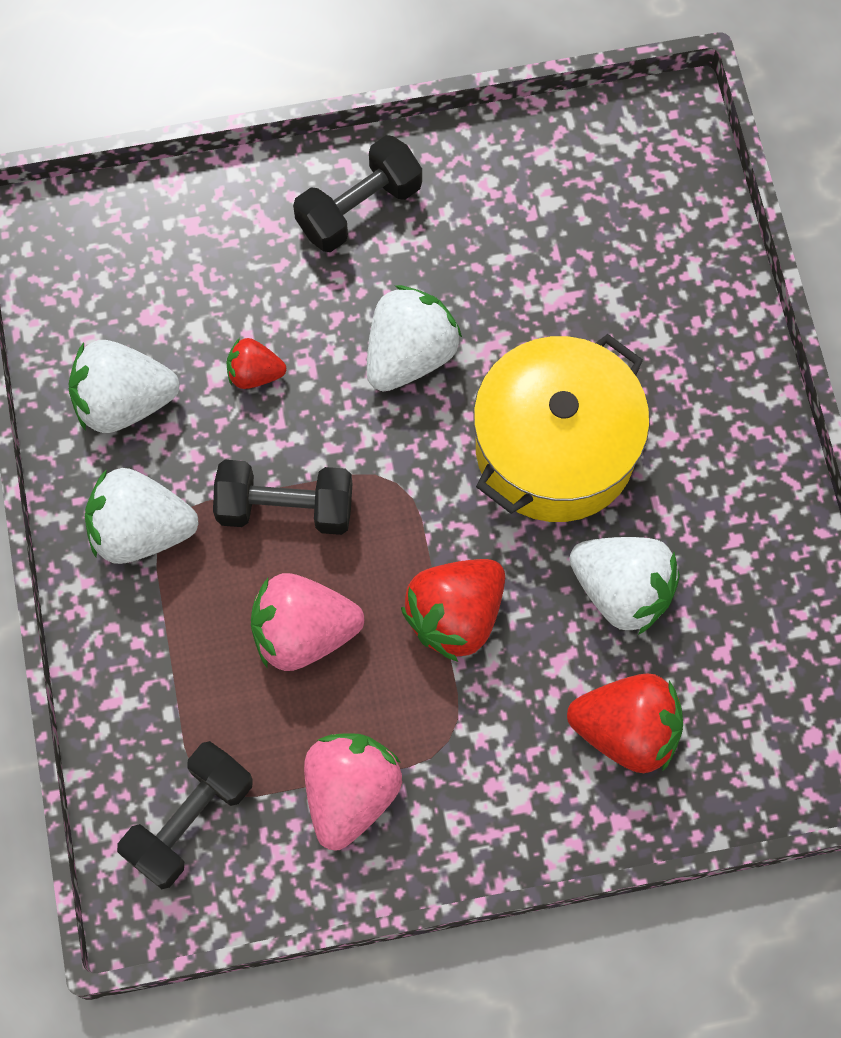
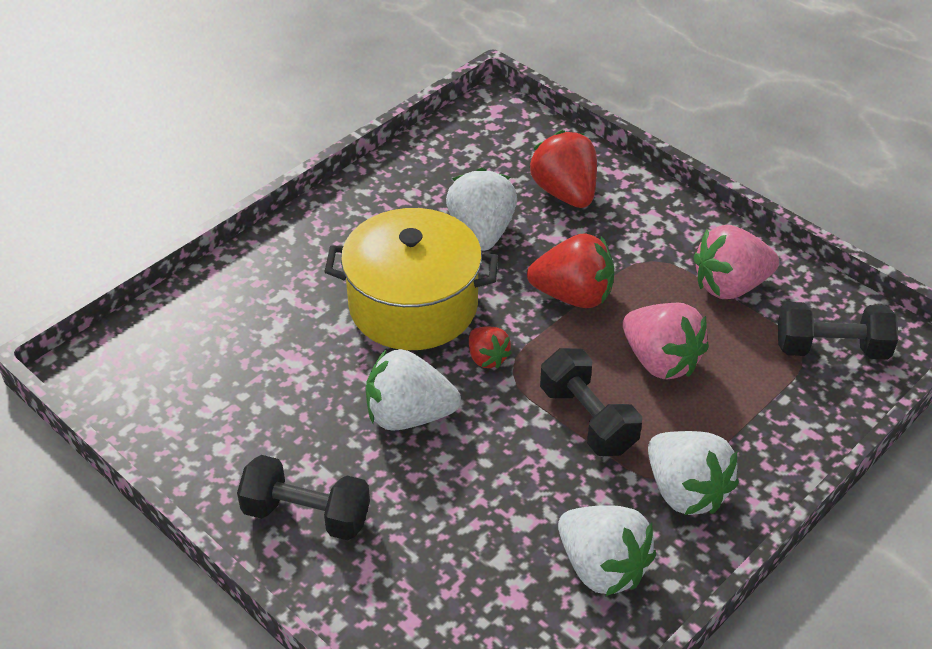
camera: 125 degrees left, 25 degrees down
red strawberry [227,338,286,389] -> red strawberry moved to [469,326,512,368]

